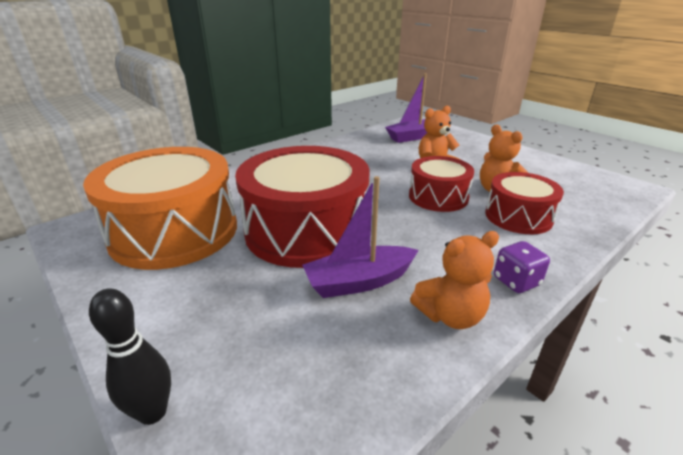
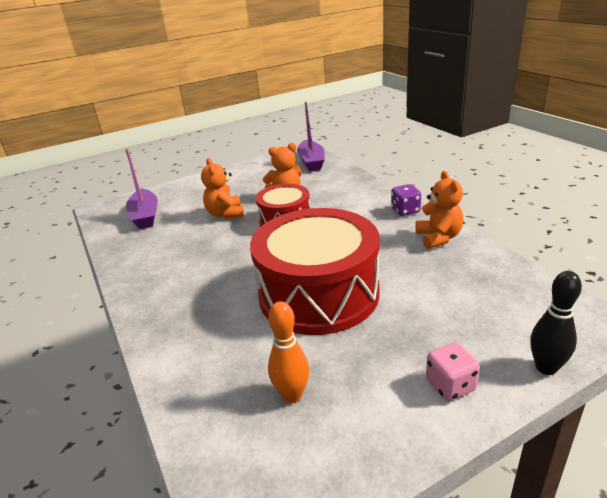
camera: 75 degrees left, 0 degrees up
orange drum [83,147,237,270] -> orange bowling pin [268,301,309,403]
purple boat [302,176,419,298] -> purple boat moved to [297,102,325,171]
red drum [485,172,564,234] -> none
none -> pink dice [426,342,480,401]

